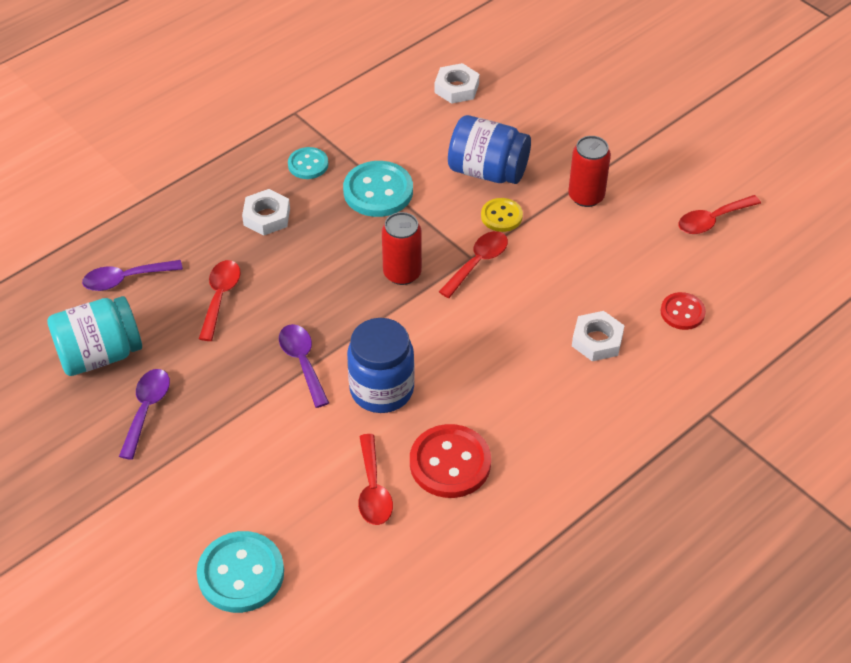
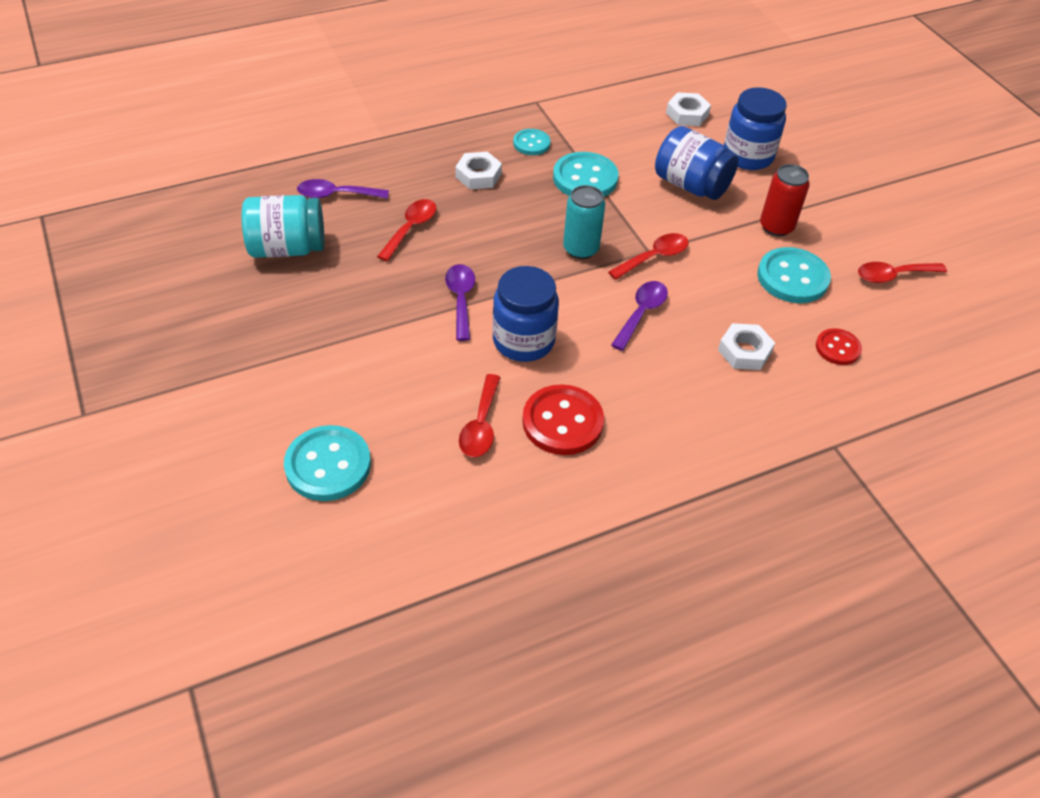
camera: 15 degrees right, 0 degrees up
purple spoon [119,369,170,460] -> purple spoon moved to [611,281,668,351]
red can [382,212,422,285] -> turquoise can [563,185,605,259]
yellow button [481,198,523,232] -> none
none -> blue jar [724,87,787,170]
none -> turquoise button [757,247,831,303]

